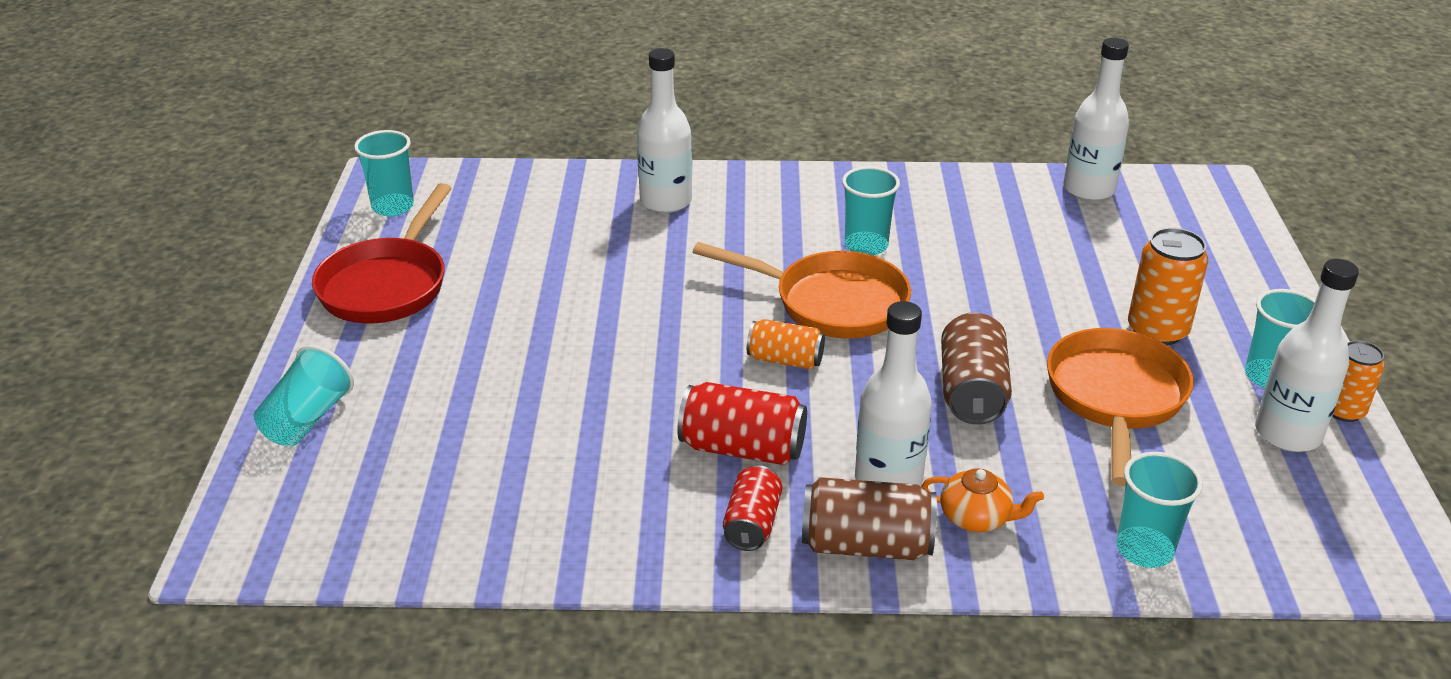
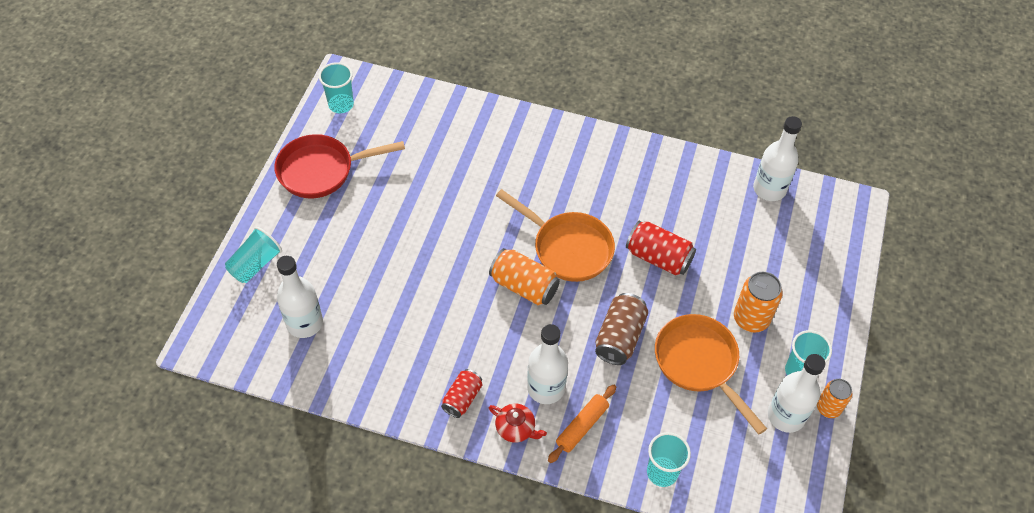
camera: 15 degrees right, 20 degrees up
red pan [312,183,452,323] -> red pan turned 45 degrees clockwise [274,134,405,198]
white bottle [637,48,692,213] -> white bottle moved to [277,256,323,338]
red can [677,382,807,465] -> red can moved to [626,221,696,276]
orange can [747,319,825,369] -> orange can [489,248,560,305], size x1.52
brown can [802,477,937,560] -> red teapot [489,404,547,443]
turquoise cup [842,166,900,256] -> none
orange teapot [921,468,1044,532] -> orange rolling pin [548,385,616,463]
orange pan [1047,328,1194,486] -> orange pan turned 60 degrees counterclockwise [655,314,767,434]

